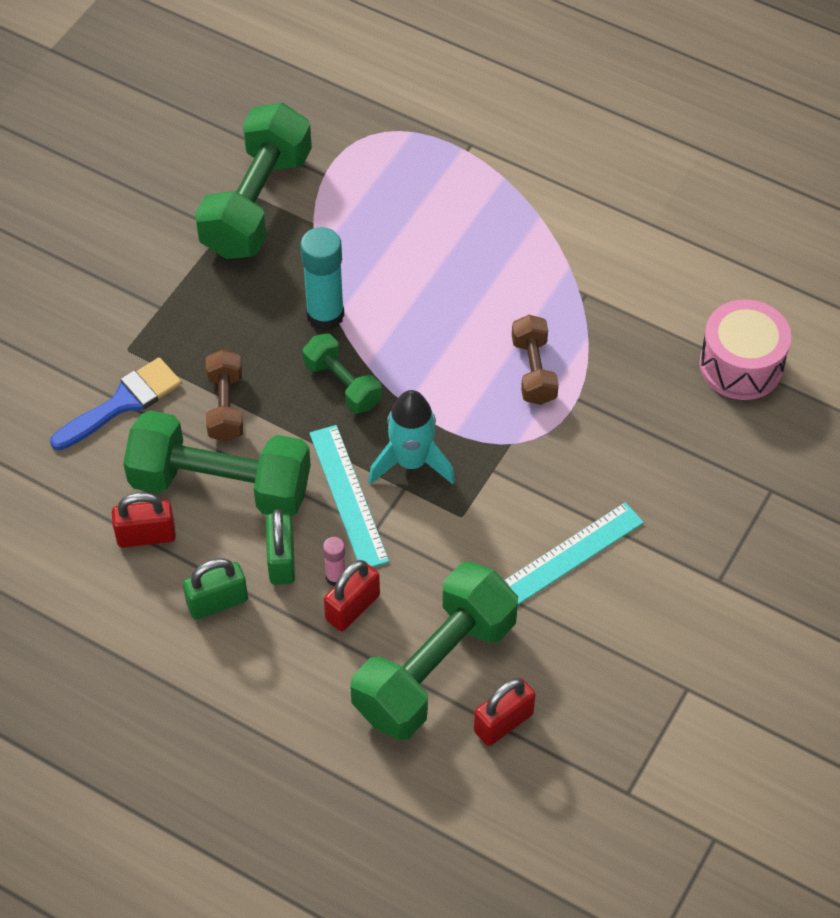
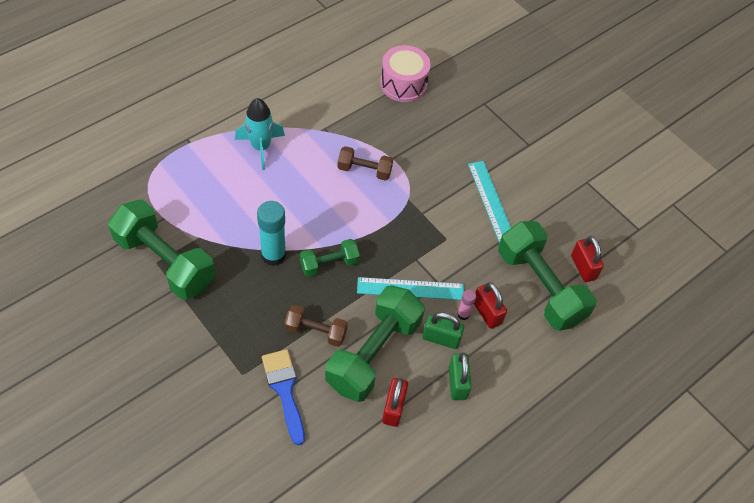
camera: 75 degrees left, 0 degrees up
turquoise rocket [368,390,455,485] -> turquoise rocket moved to [235,98,285,170]

